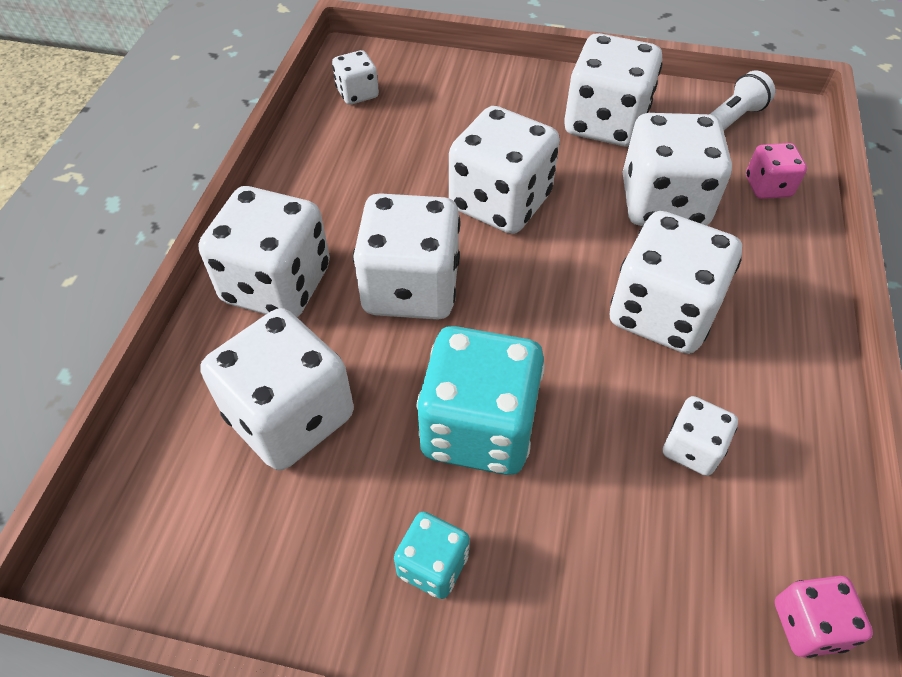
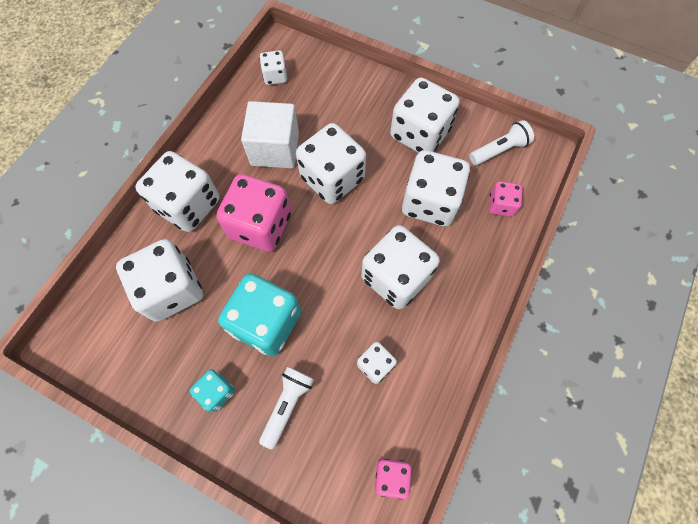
camera: 15 degrees right, 15 degrees up
white dice [353,193,460,320] -> pink dice [216,174,291,252]
none -> white cube [241,101,299,169]
none -> white flashlight [259,367,314,450]

